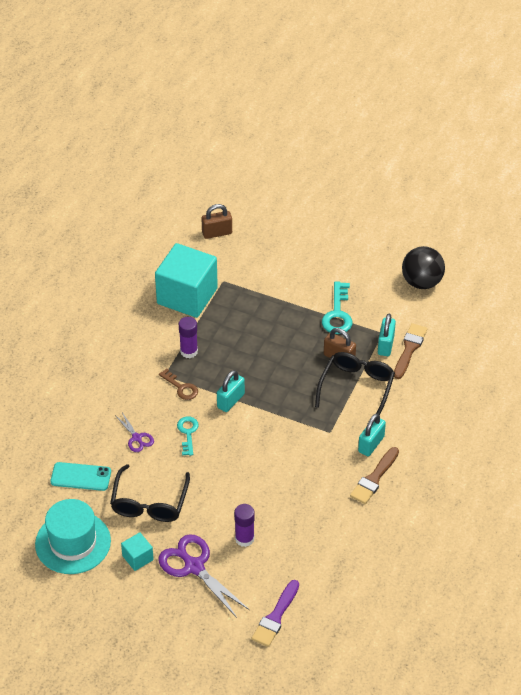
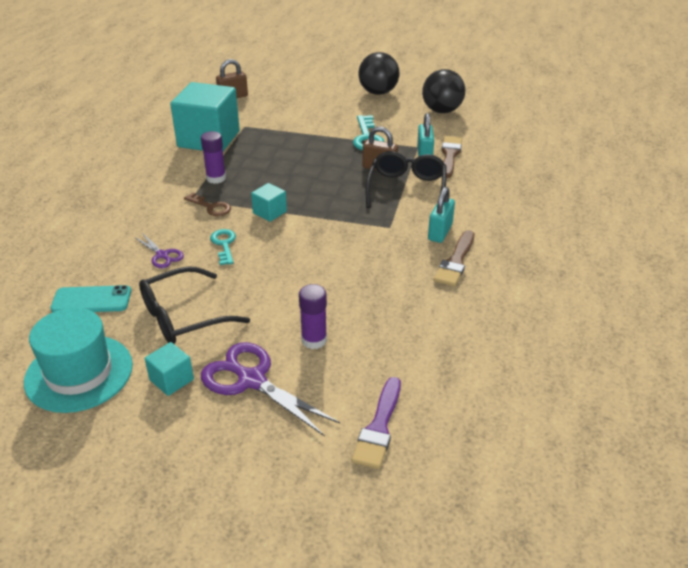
camera: 10 degrees left, 10 degrees down
black glasses [110,464,190,522] -> black glasses turned 60 degrees clockwise [139,266,250,344]
turquoise padlock [217,370,245,412] -> turquoise cube [251,183,287,222]
none -> black ball [359,52,399,95]

